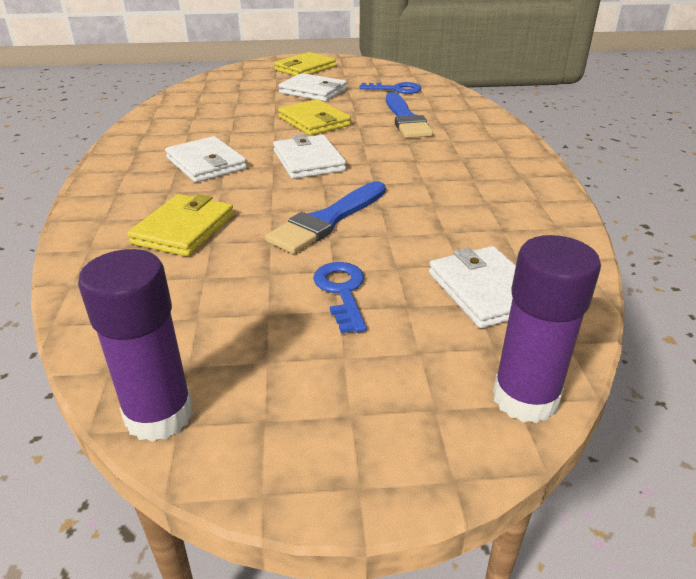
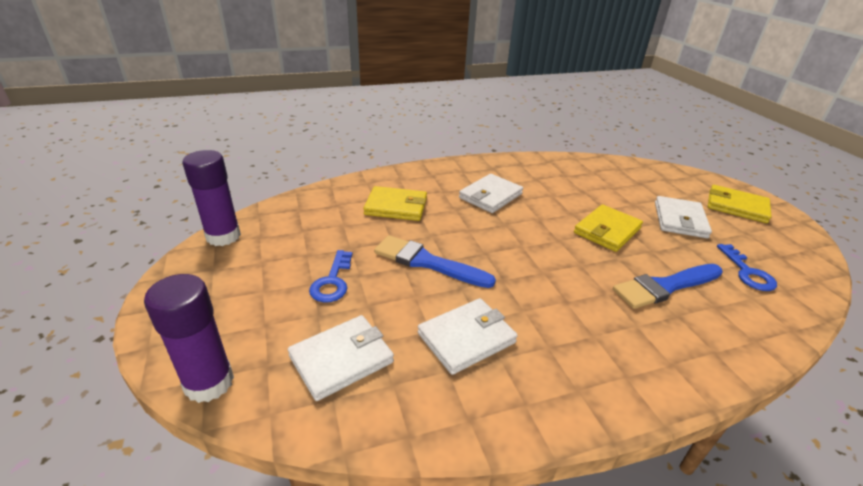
camera: 75 degrees right, 0 degrees up
white wallet [273,134,346,179] -> white wallet moved to [418,298,518,375]
blue key [313,262,367,333] -> blue key turned 120 degrees clockwise [309,250,352,303]

